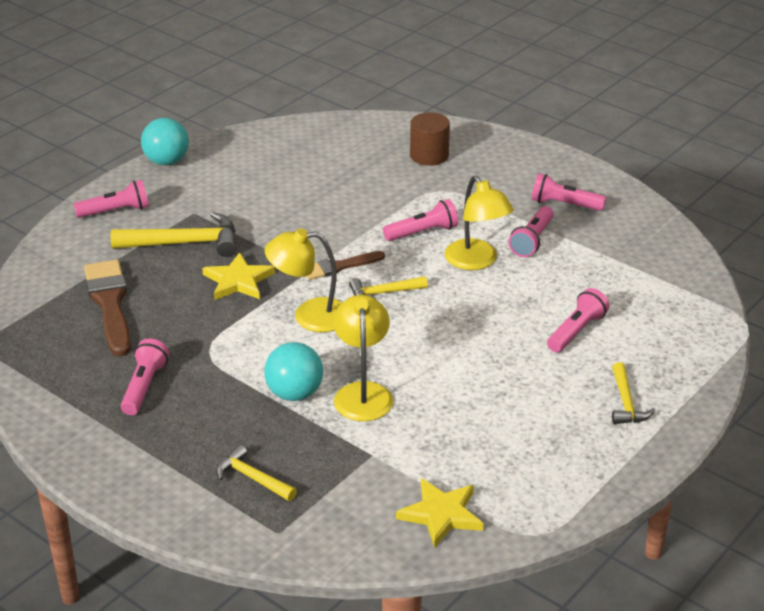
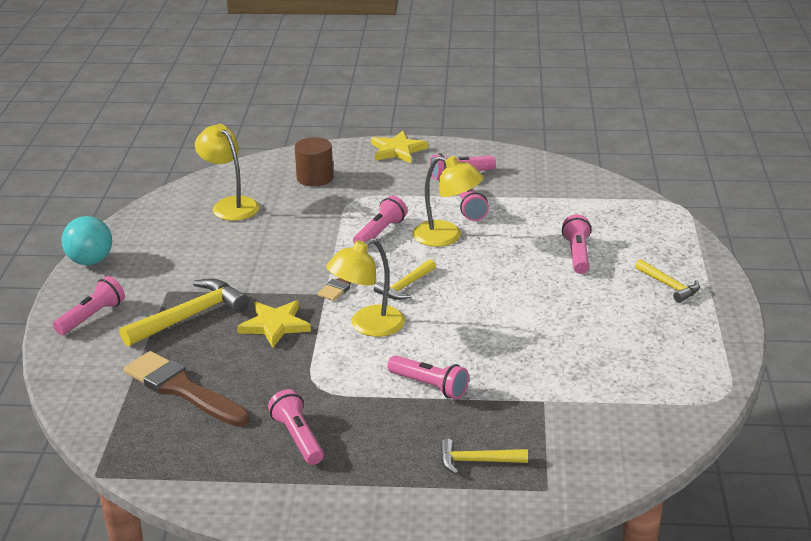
camera: 35 degrees left, 5 degrees down
turquoise ball [264,342,323,401] -> pink flashlight [387,355,469,399]
yellow lamp [333,295,393,421] -> yellow lamp moved to [195,124,259,221]
yellow star [396,478,484,548] -> yellow star moved to [371,131,428,163]

